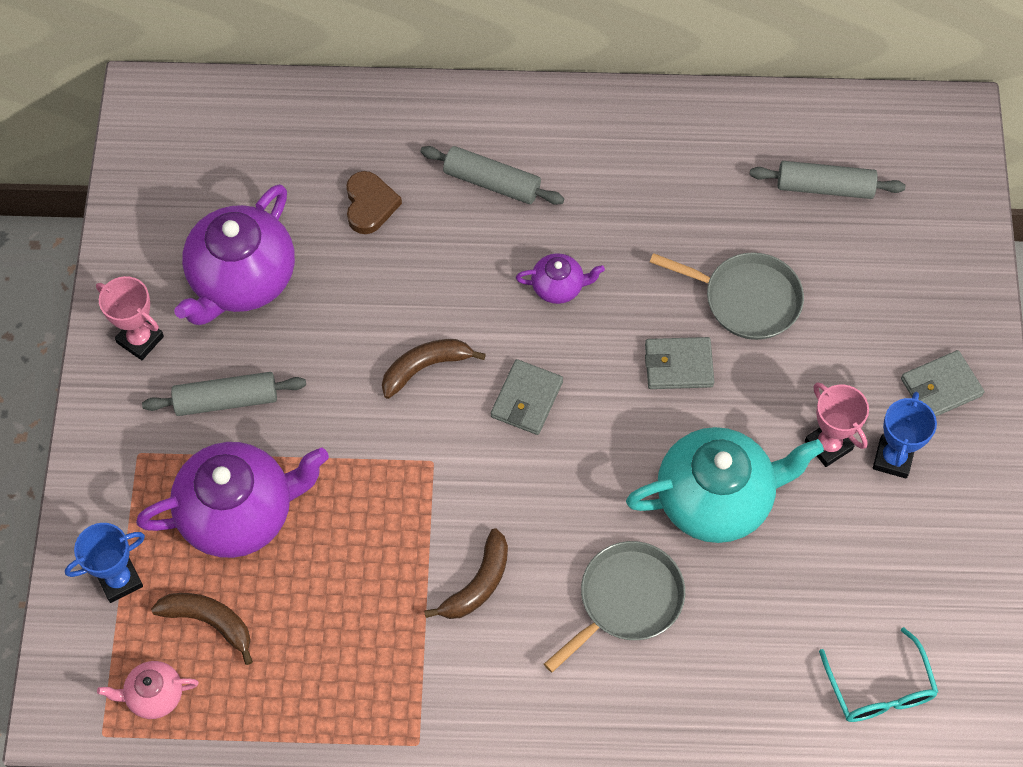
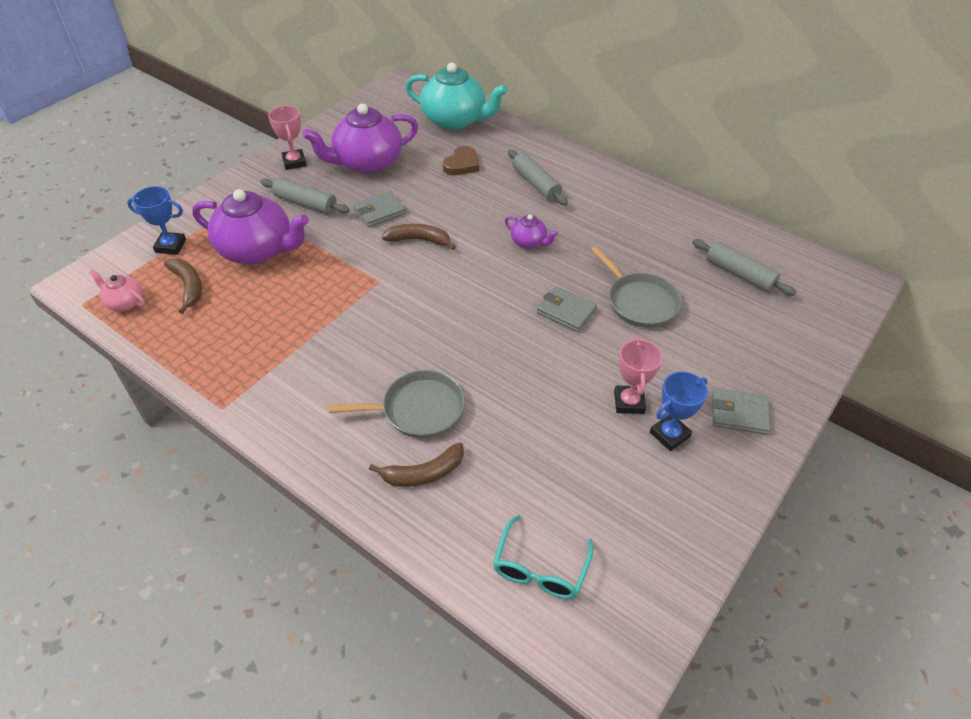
camera: 35 degrees right, 15 degrees down
brown banana [424,528,508,619] -> brown banana moved to [369,442,464,487]
grey wallet [491,359,563,435] -> grey wallet moved to [353,191,406,227]
turquoise teapot [626,427,824,543] -> turquoise teapot moved to [405,63,508,130]

